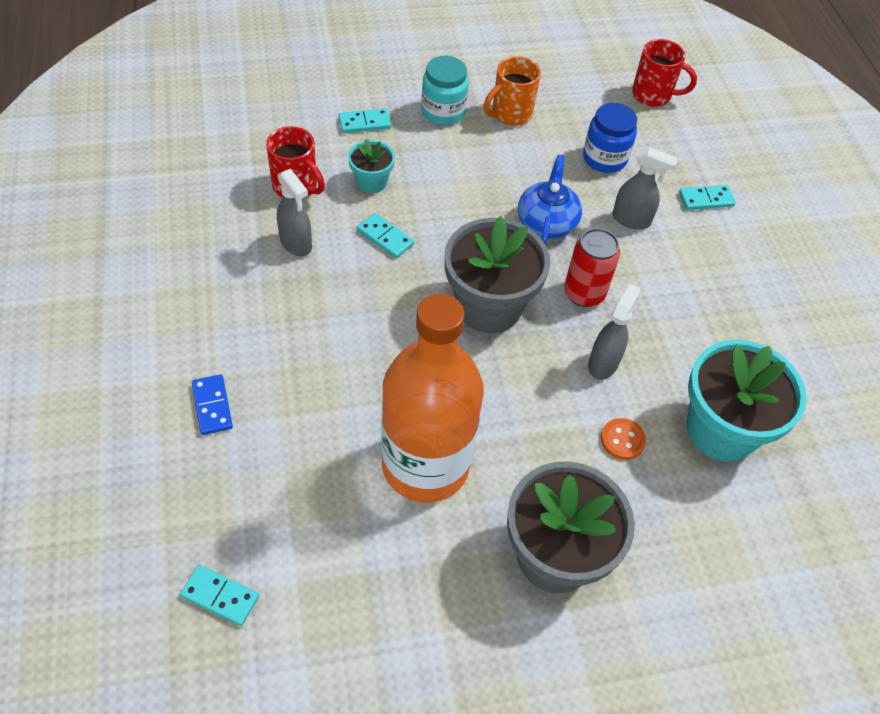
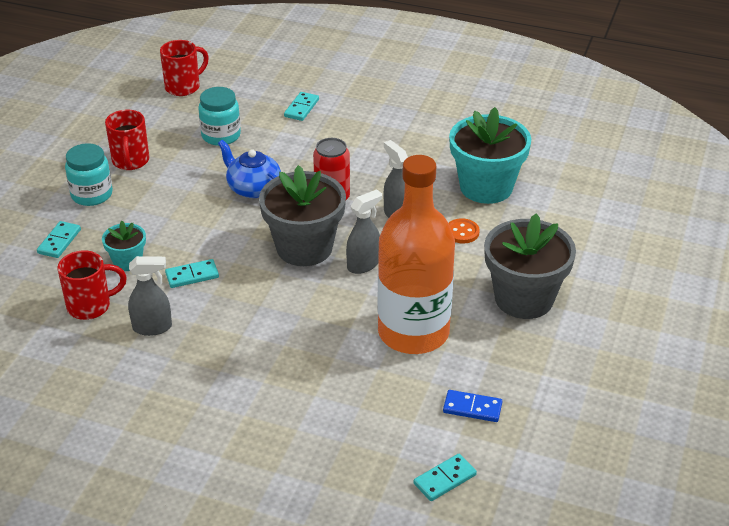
camera: 55 degrees left, 15 degrees down
blue domino [192,374,233,435] -> blue domino moved to [443,390,502,422]
orange mug [484,56,541,126] -> red mug [105,110,149,170]
blue jar [583,103,637,173] -> turquoise jar [198,87,241,146]
grey spray bottle [612,147,678,229] -> grey spray bottle moved to [346,189,382,274]

